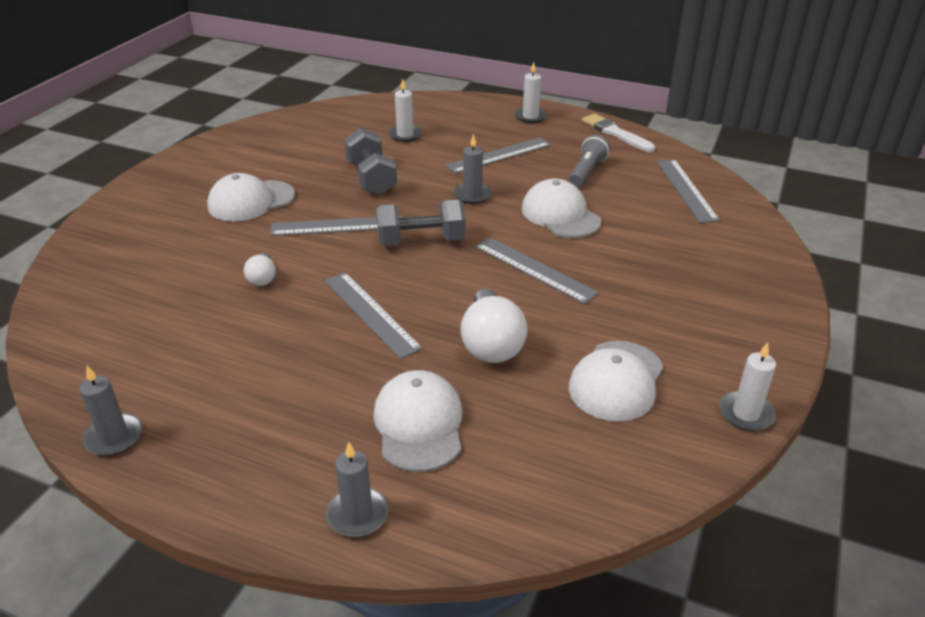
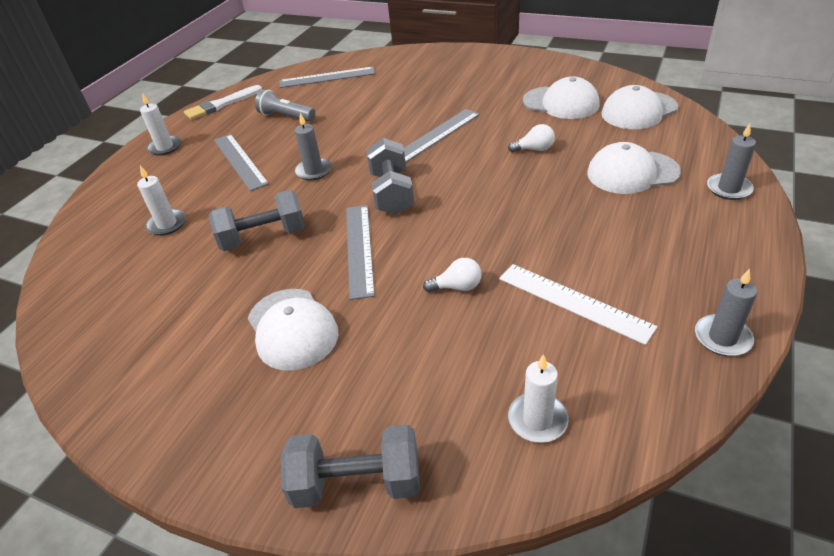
camera: 85 degrees left, 5 degrees up
grey ruler [325,272,423,359] -> none
white light bulb [460,288,528,363] -> white light bulb [508,124,555,153], size x0.53
white cap [522,179,601,238] -> white cap moved to [601,85,678,129]
white candle [719,342,776,431] -> white candle moved to [508,354,569,443]
none -> grey dumbbell [281,425,420,508]
none -> white ruler [499,264,658,345]

